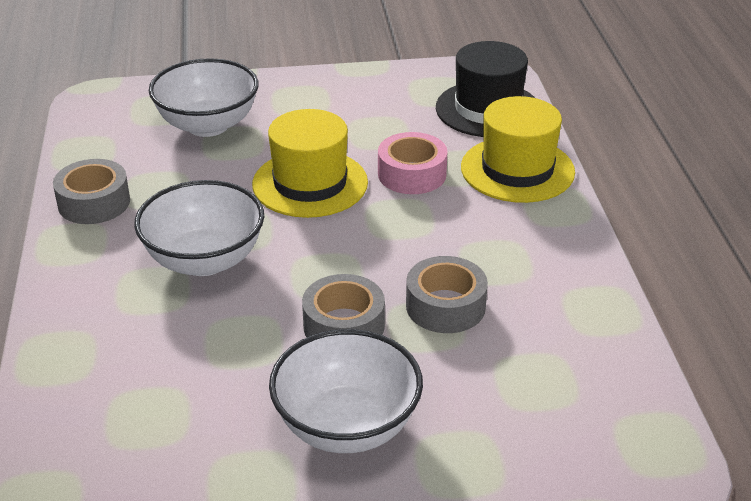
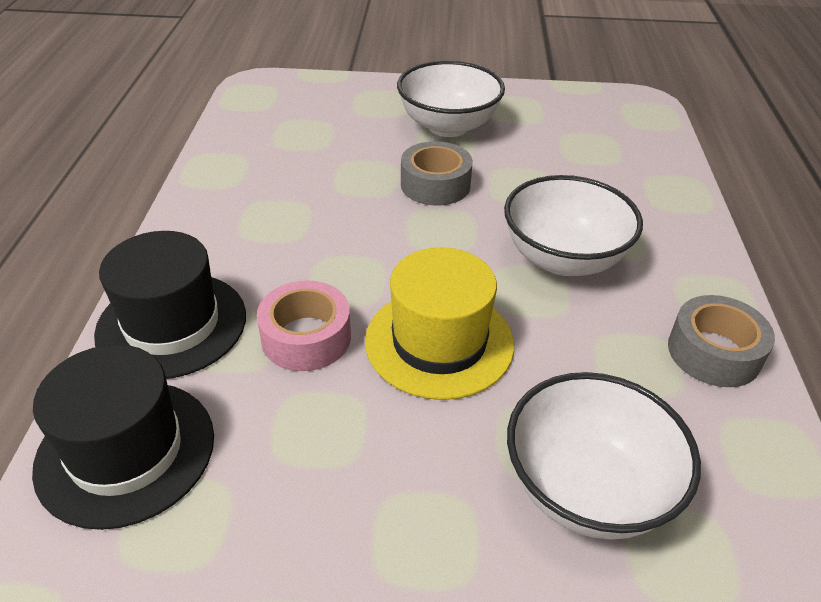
camera: 170 degrees left, 5 degrees up
grey tape [406,256,488,333] -> none
yellow hat [461,96,575,203] -> black hat [94,231,246,379]

